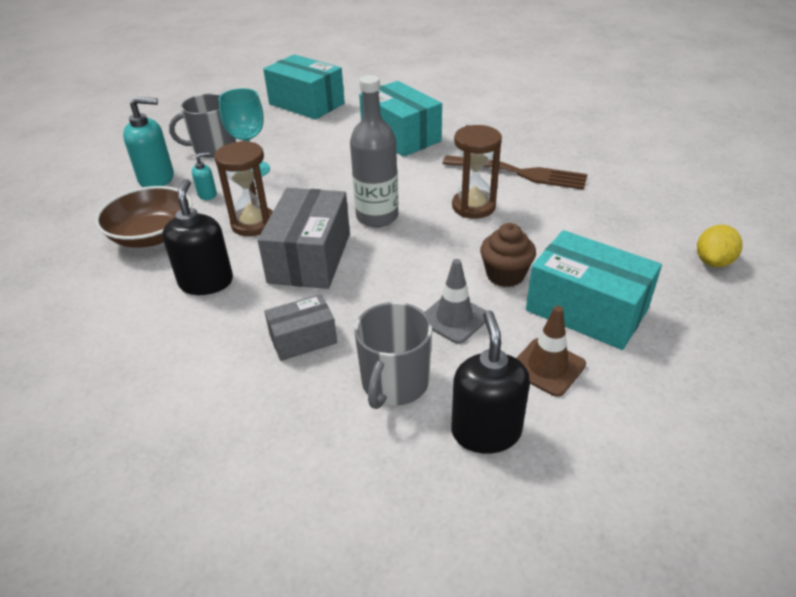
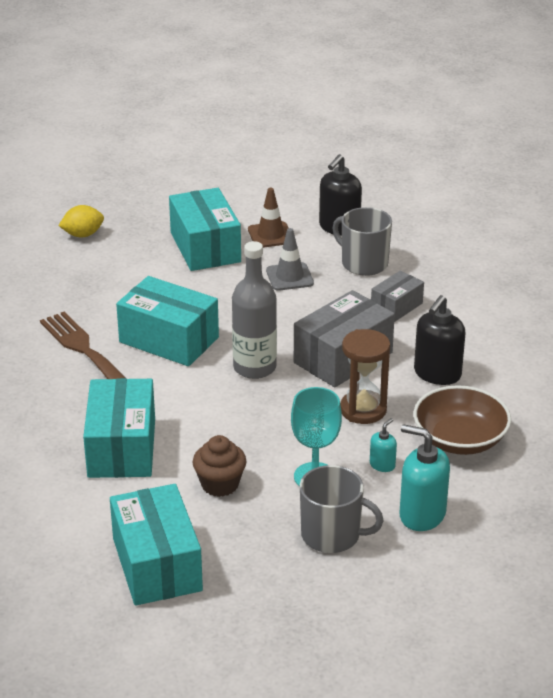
camera: 145 degrees left, 5 degrees down
turquoise soap dispenser [192,152,217,200] -> turquoise soap dispenser turned 120 degrees clockwise [370,418,397,472]
grey box [264,294,337,361] -> grey box turned 60 degrees counterclockwise [371,271,424,322]
grey mug [354,302,432,409] -> grey mug turned 105 degrees counterclockwise [333,207,392,276]
brown hourglass [452,125,502,219] -> turquoise box [116,276,219,366]
brown cupcake [480,223,536,287] -> brown cupcake moved to [193,435,246,497]

